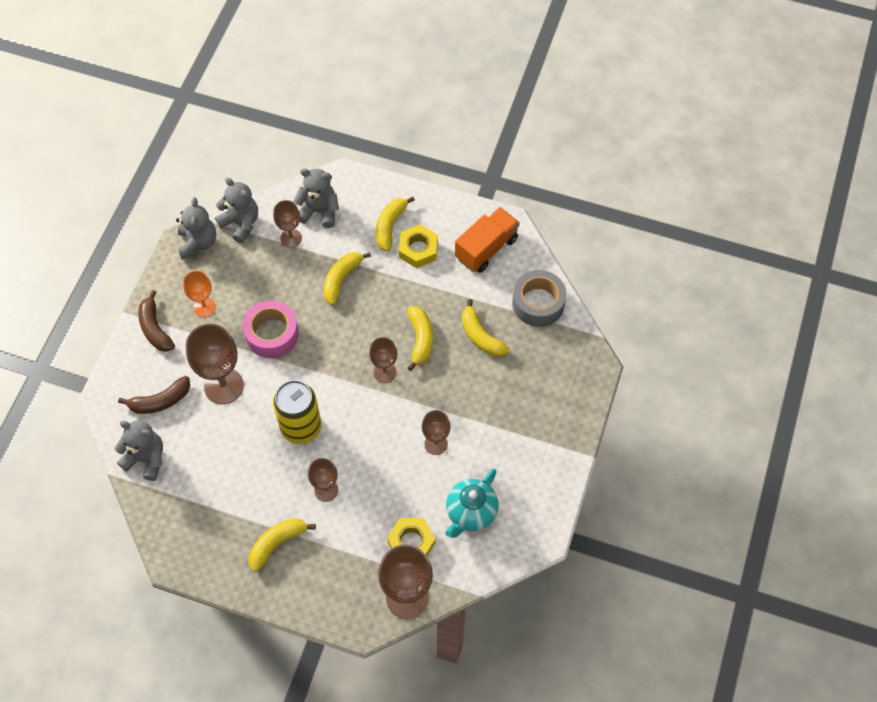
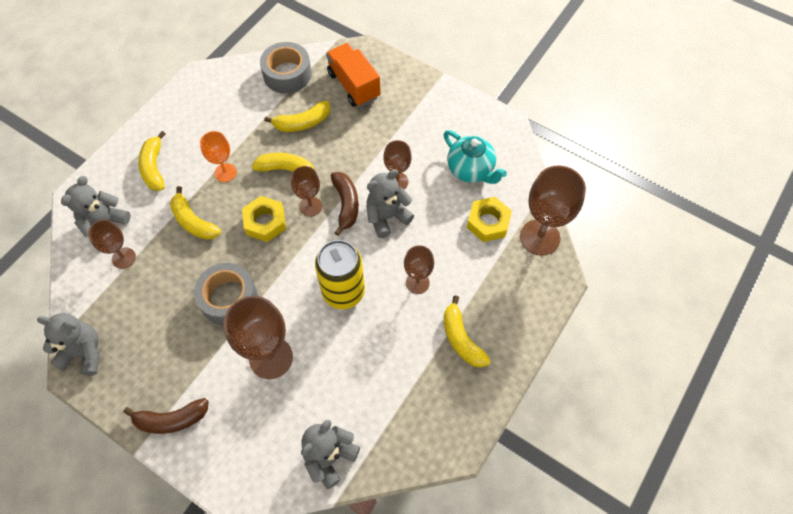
camera: 75 degrees left, 0 degrees up
brown banana [118,376,190,414] -> brown banana moved to [331,172,359,236]
orange goblet [183,271,216,317] -> orange goblet moved to [200,131,237,182]
grey teddy bear [215,177,258,243] -> grey teddy bear moved to [366,169,414,238]
pink tape [243,301,299,358] -> grey tape [194,263,258,325]
yellow banana [376,196,415,252] -> yellow banana turned 45 degrees clockwise [138,131,166,191]
yellow nut [399,224,438,268] -> yellow nut moved to [242,196,286,242]
orange truck [455,207,520,273] -> orange truck moved to [326,43,380,107]

